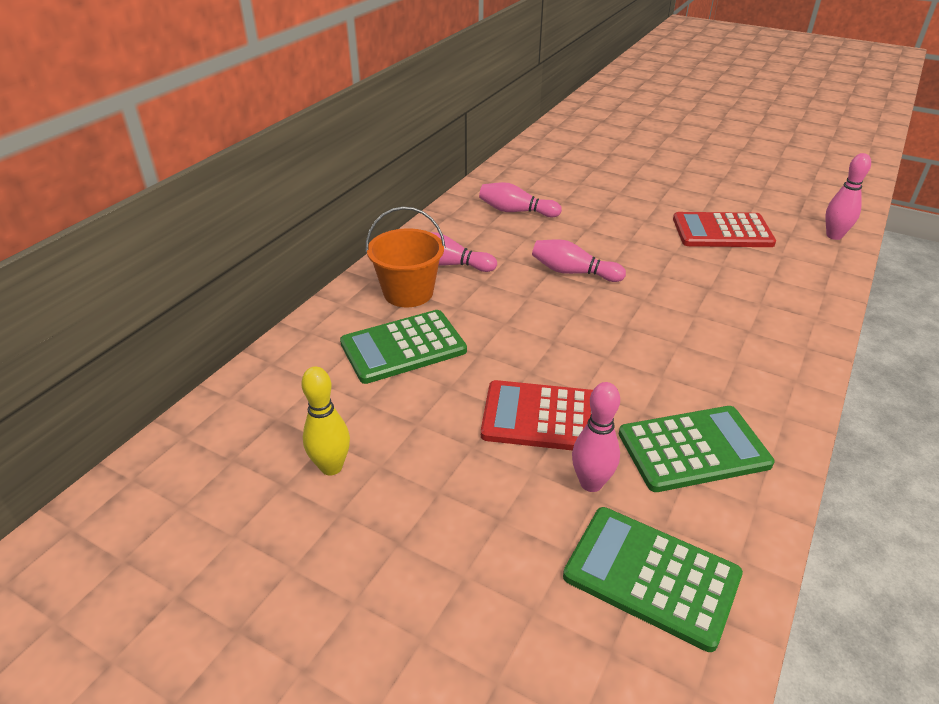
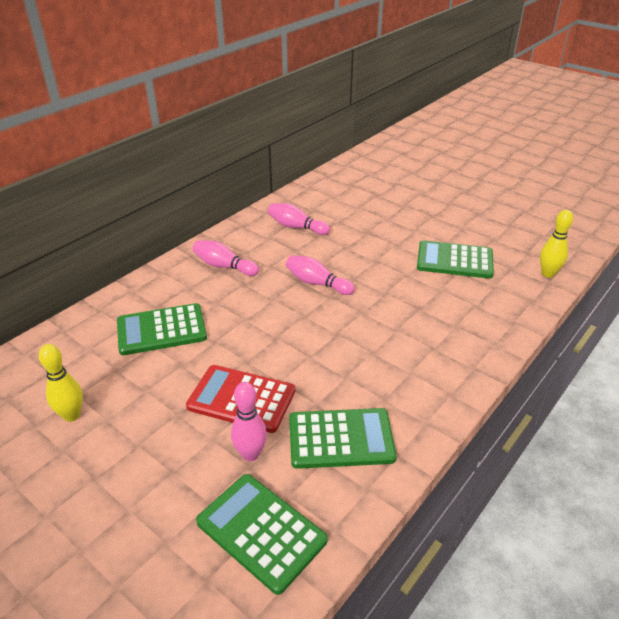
camera: 10 degrees right, 0 degrees up
orange bucket [366,207,446,307] -> none
red calculator [673,212,776,247] -> green calculator [417,240,494,279]
pink bowling pin [825,153,871,240] -> yellow bowling pin [540,210,573,278]

